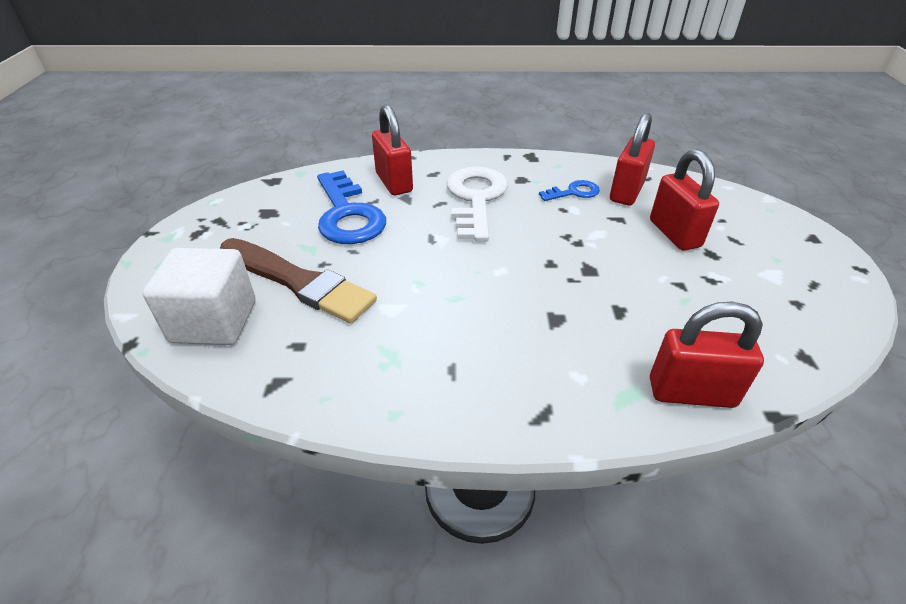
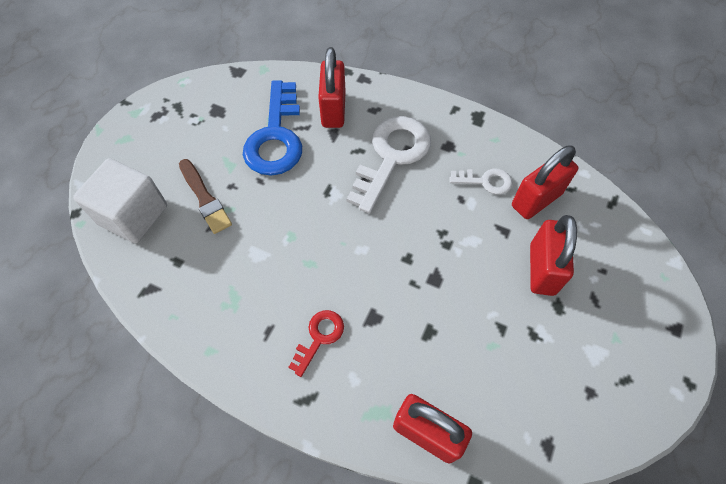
camera: 25 degrees right, 20 degrees up
brown brush [220,238,377,324] -> brown brush [179,159,232,234], size x0.61
blue key [539,180,600,201] -> white key [449,169,512,195]
none -> red key [288,310,344,377]

